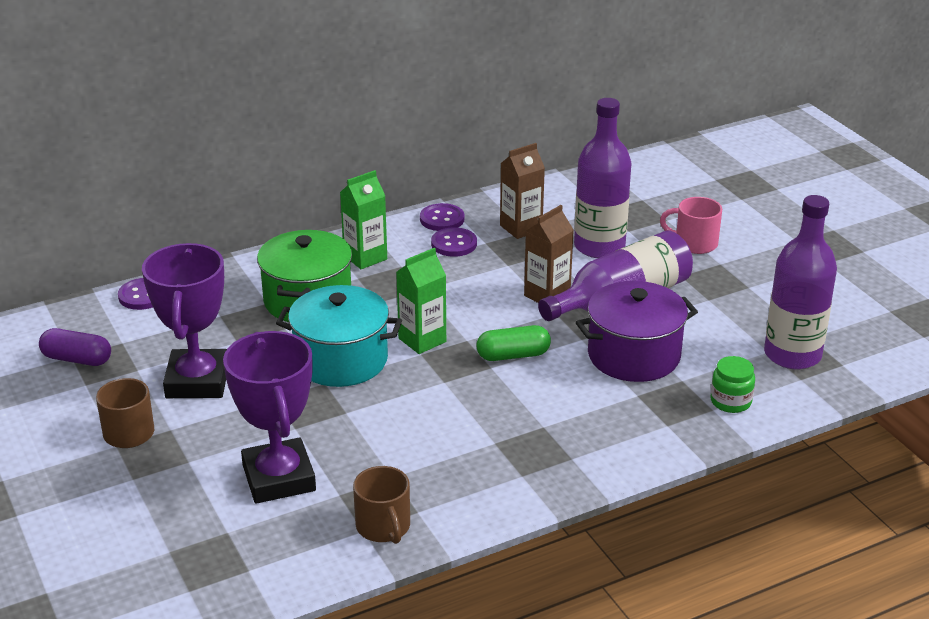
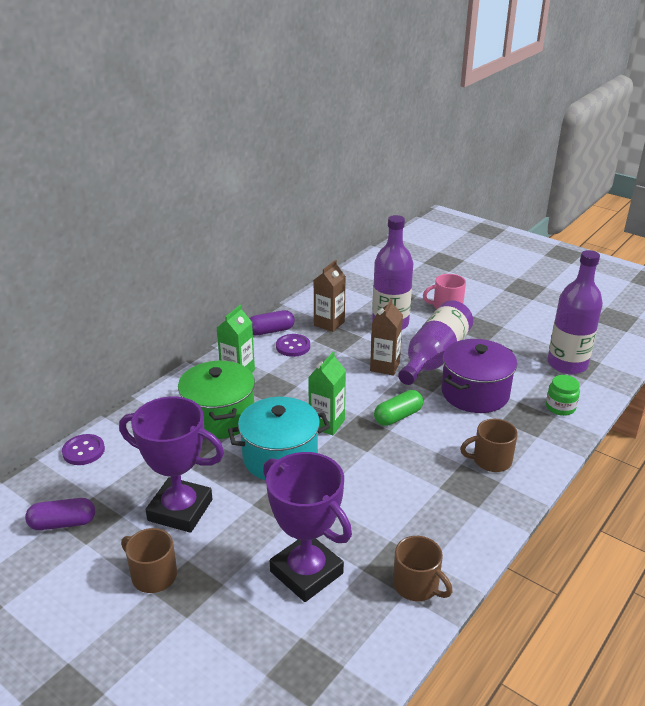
camera: 25 degrees left, 0 degrees up
purple trophy [142,243,227,398] -> purple trophy turned 45 degrees counterclockwise [119,397,224,533]
purple button [420,203,465,231] -> purple capsule [249,310,295,335]
none -> brown mug [460,419,518,472]

